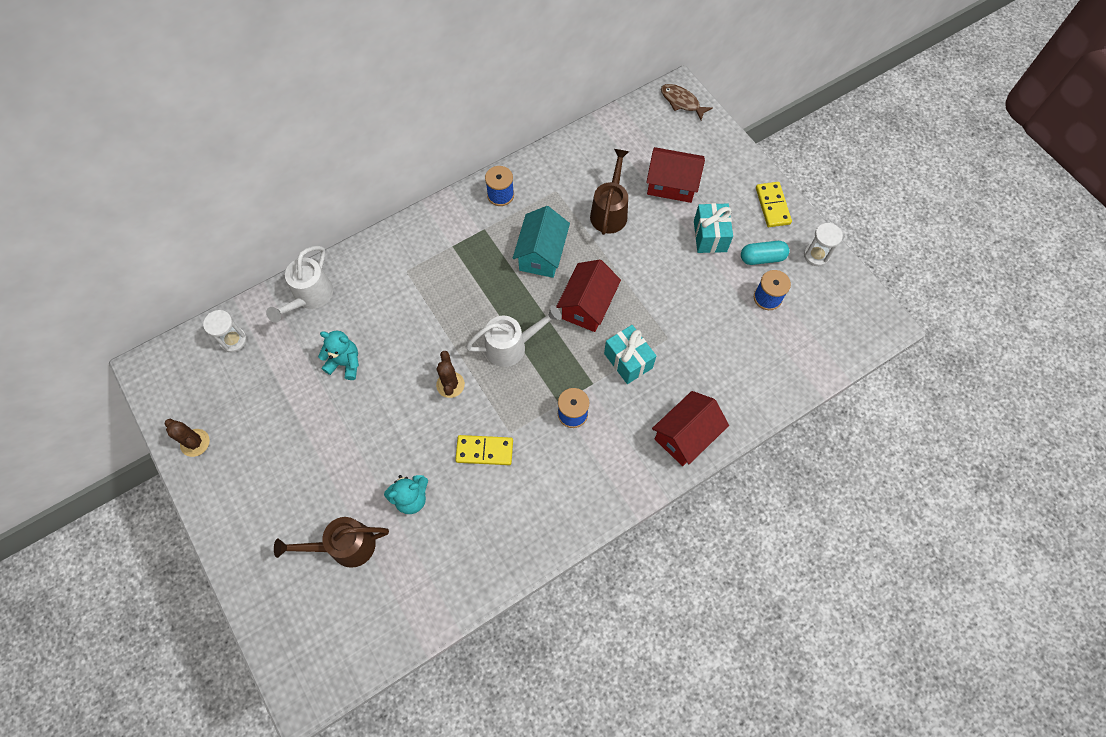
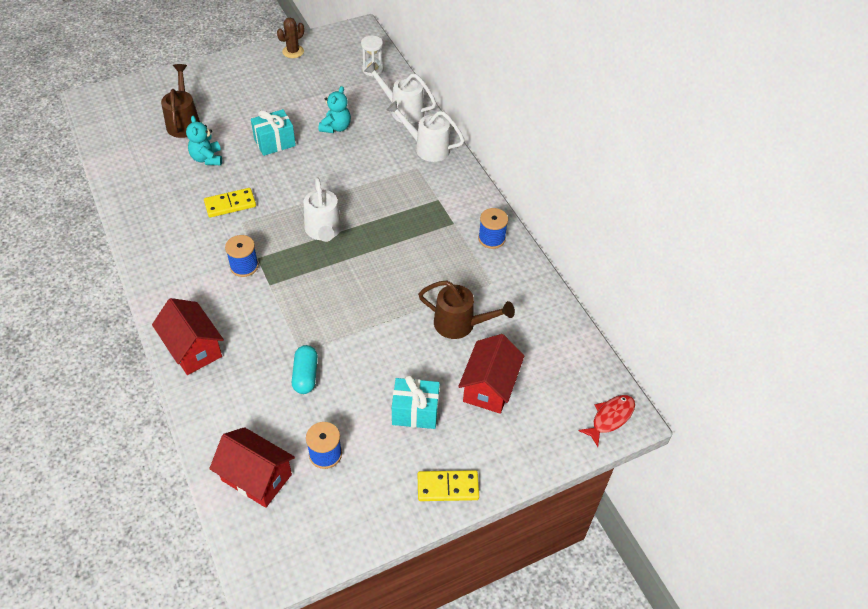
camera: 95 degrees right, 15 degrees down
brown cactus [436,351,465,398] -> none
yellow domino [455,435,513,465] -> yellow domino turned 60 degrees clockwise [204,188,256,217]
turquoise house [513,206,570,278] -> none
red house [556,259,621,332] -> red house moved to [209,427,295,508]
turquoise gift [604,325,656,384] -> turquoise gift moved to [251,109,296,156]
brown fish [661,84,713,120] -> red fish [578,395,635,447]
turquoise capsule [741,241,789,265] -> turquoise capsule moved to [292,345,318,394]
white hourglass [804,223,843,266] -> none
none -> white watering can [386,101,465,162]

